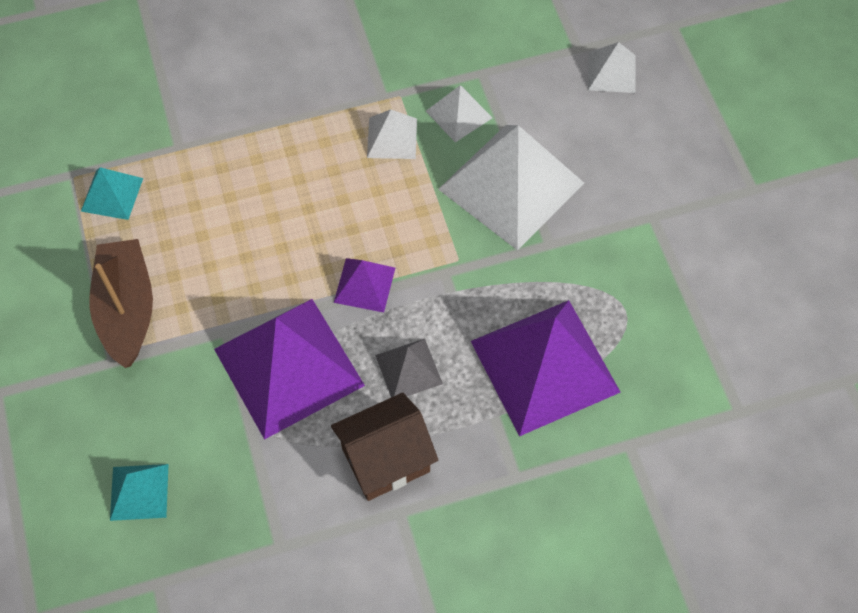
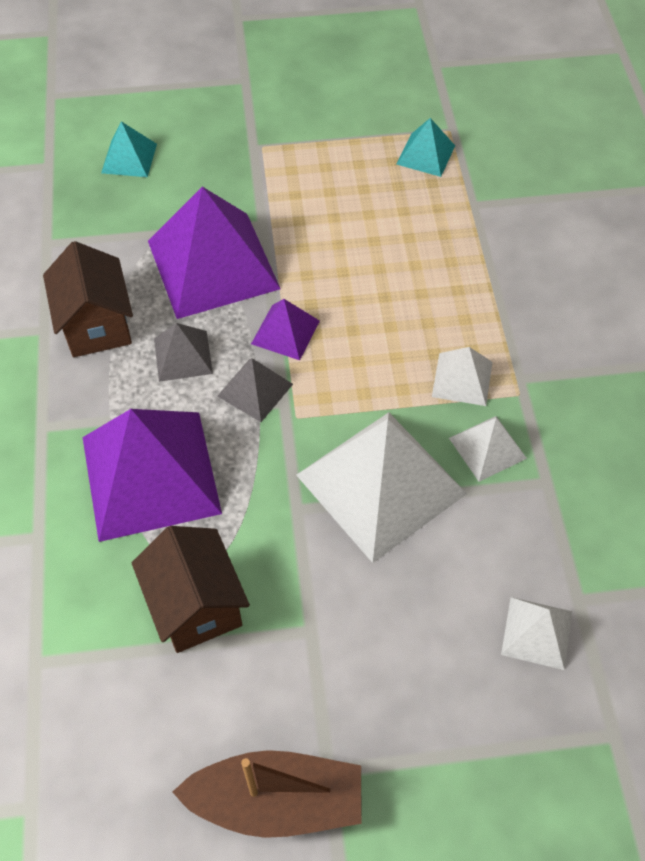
camera: 100 degrees right, 5 degrees down
brown boat [89,239,153,368] -> brown boat moved to [172,750,362,838]
none -> brown house [132,526,250,653]
none -> grey pyramid [217,358,293,422]

